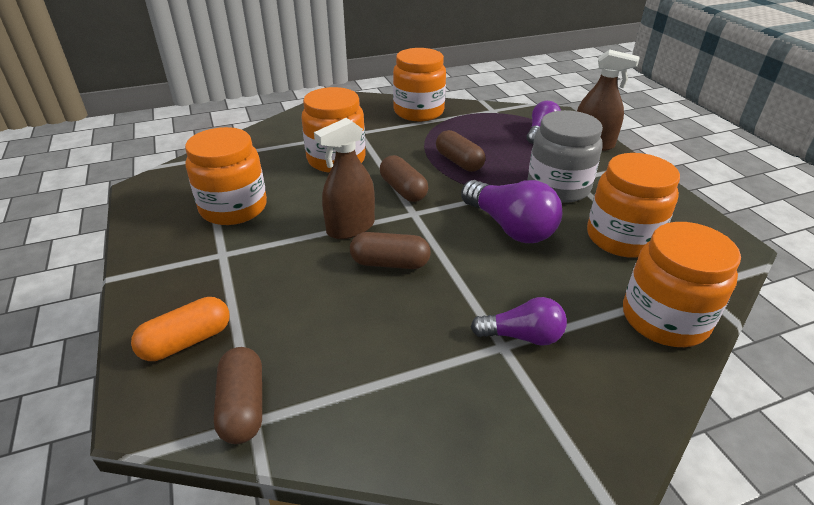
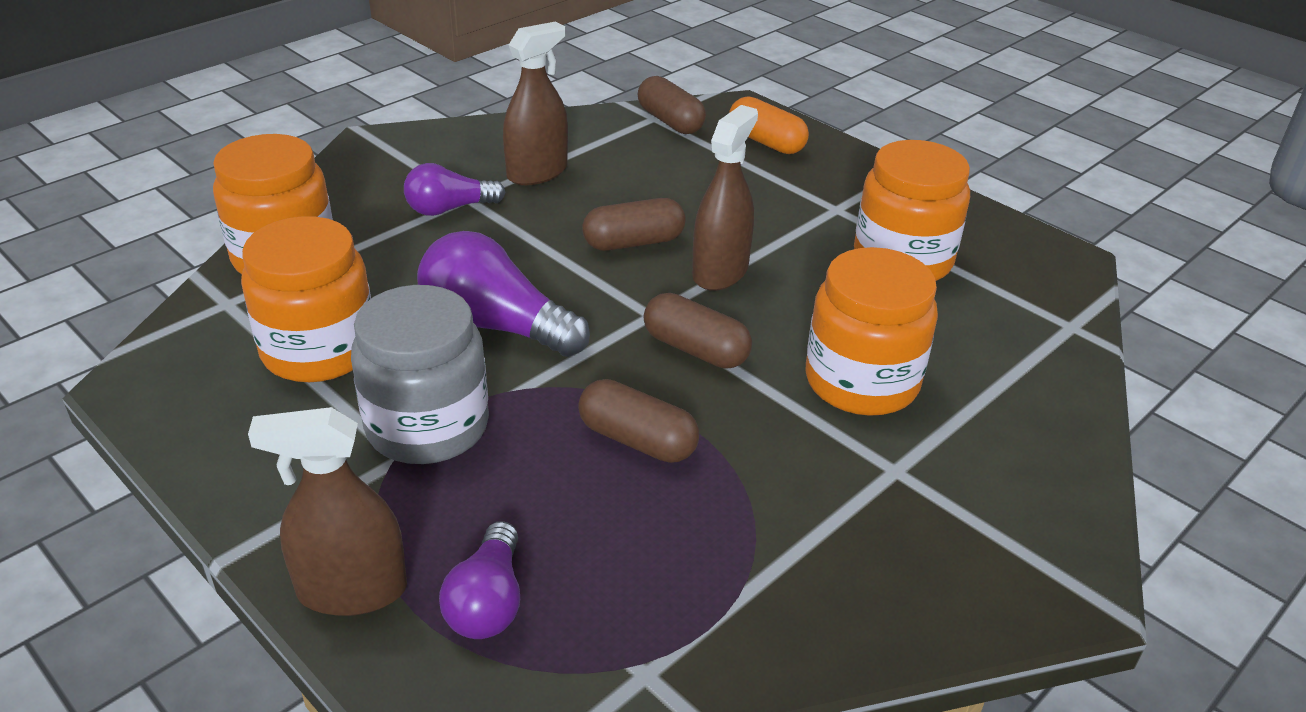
camera: 155 degrees right, 0 degrees up
orange capsule [131,297,230,361] -> orange capsule turned 75 degrees counterclockwise [729,96,809,154]
orange jar [393,48,446,121] -> none
none -> brown spray bottle [503,21,568,185]

